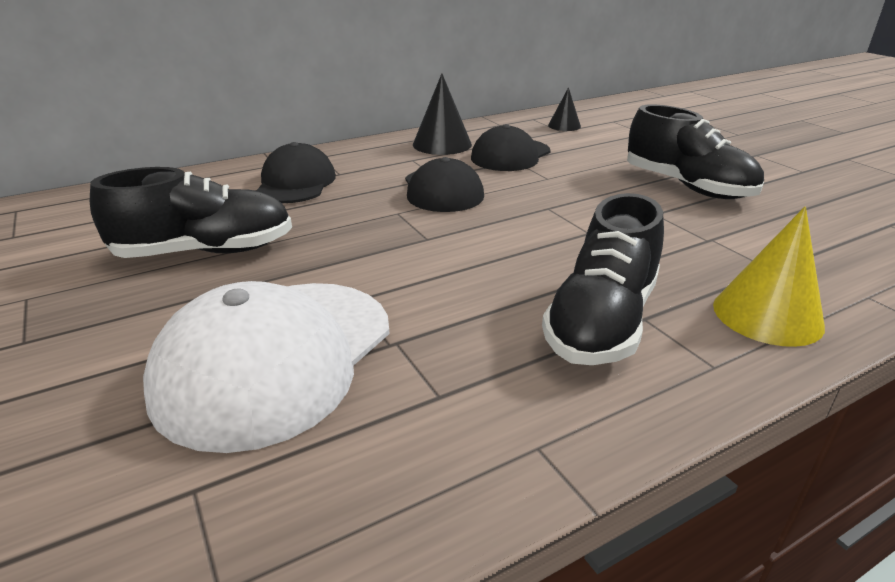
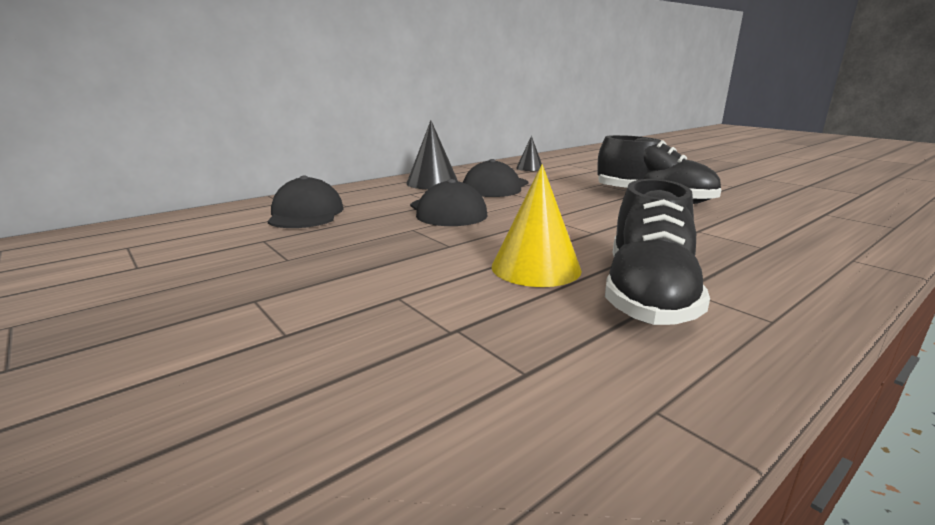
camera: 10 degrees left, 10 degrees down
black shoe [90,167,292,258] -> none
white cap [143,281,389,453] -> none
yellow cone [713,206,825,347] -> yellow cone moved to [492,164,582,287]

